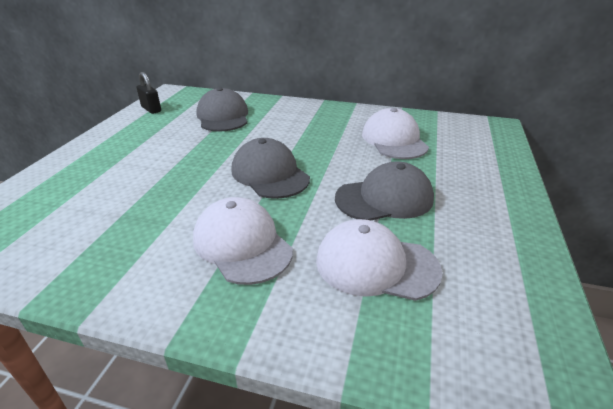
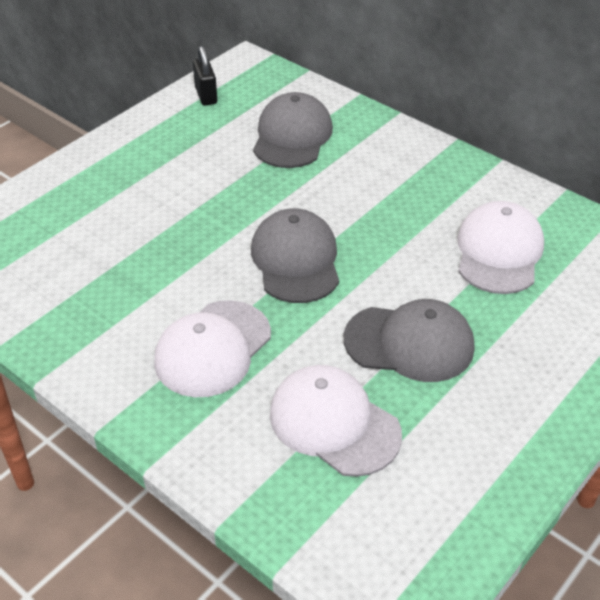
camera: 25 degrees right, 10 degrees up
white cap [193,197,293,285] -> white cap turned 135 degrees counterclockwise [154,300,271,397]

